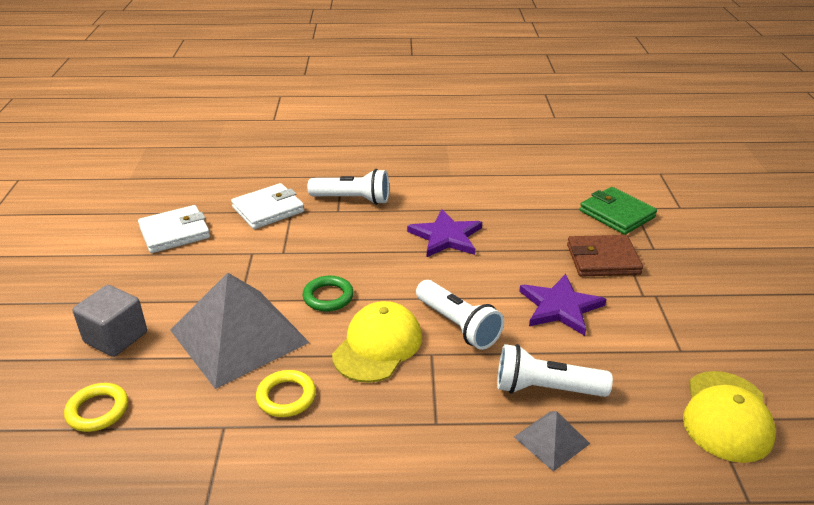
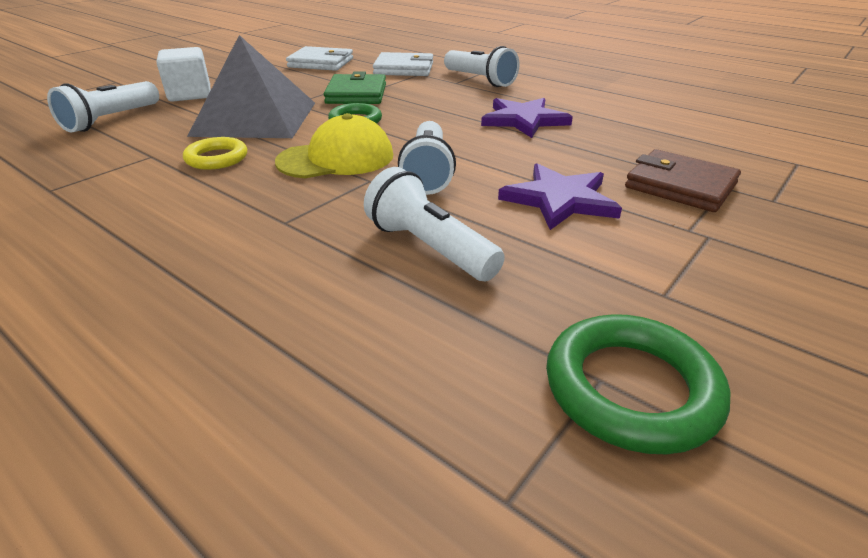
camera: 40 degrees right, 0 degrees up
yellow ring [64,383,128,432] -> white flashlight [47,81,159,133]
grey cube [73,285,147,357] -> white cube [157,47,211,102]
grey pyramid [514,411,590,472] -> none
green wallet [580,187,657,235] -> green wallet moved to [324,71,386,104]
yellow cap [683,371,776,463] -> green ring [546,314,731,455]

